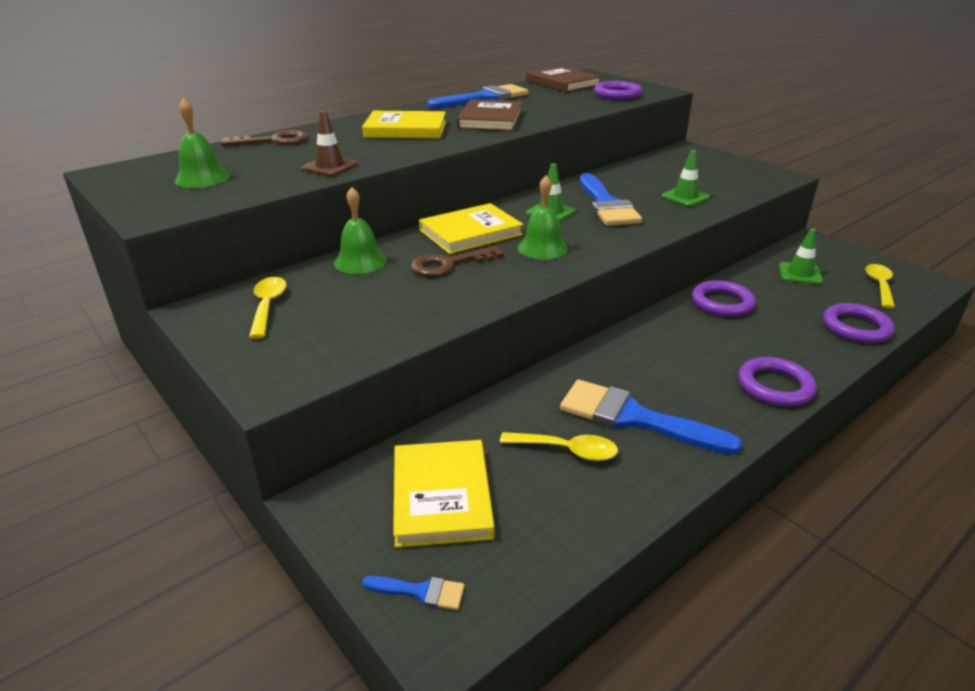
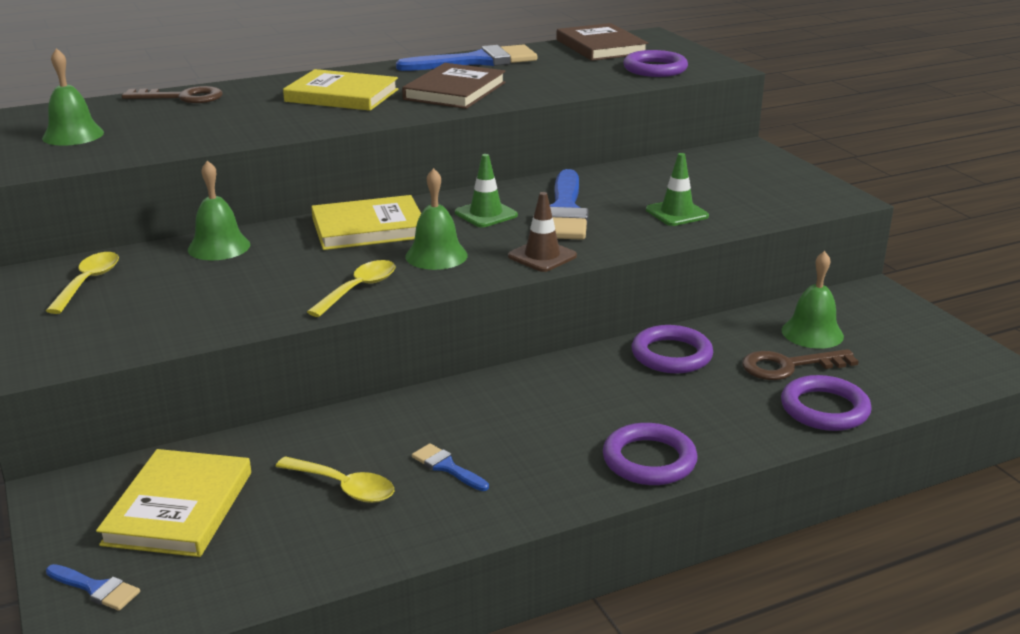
camera: 15 degrees right, 5 degrees down
brown traffic cone [302,111,358,177] -> brown traffic cone moved to [508,192,577,272]
brown key [411,246,504,277] -> brown key moved to [742,349,859,380]
blue brush [560,380,743,455] -> blue brush [412,443,489,491], size x0.44
green traffic cone [779,229,823,285] -> green bell [782,251,844,349]
yellow spoon [866,264,895,308] -> yellow spoon moved to [307,260,395,317]

